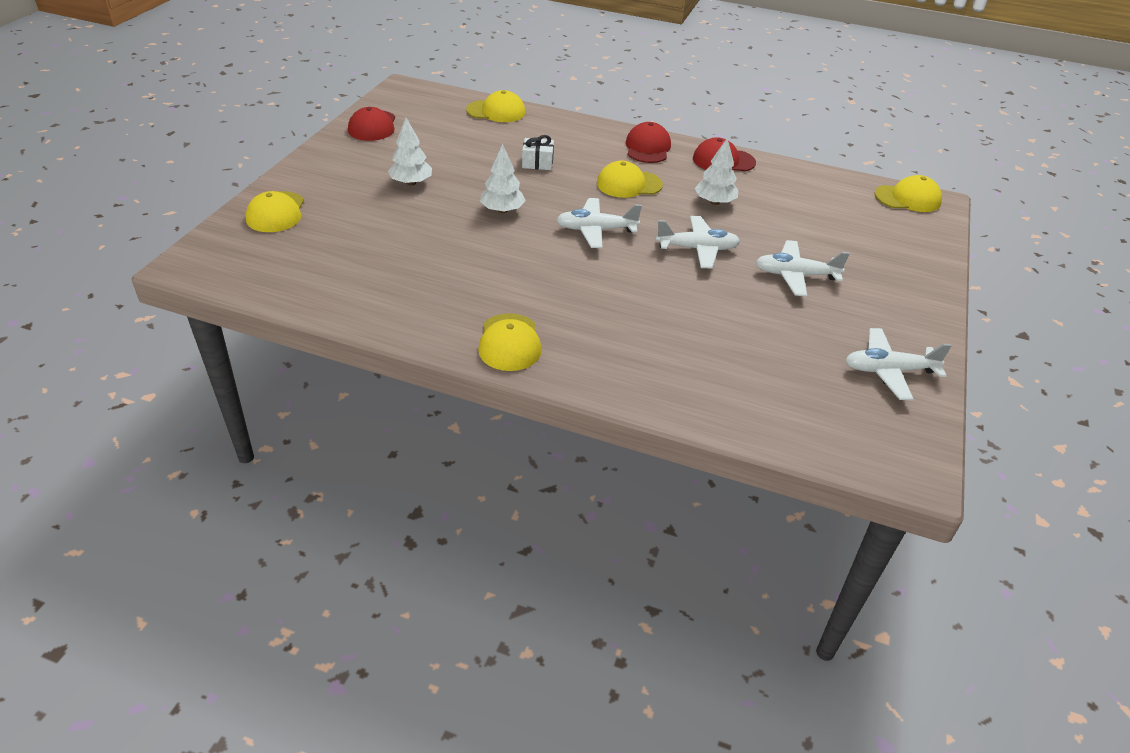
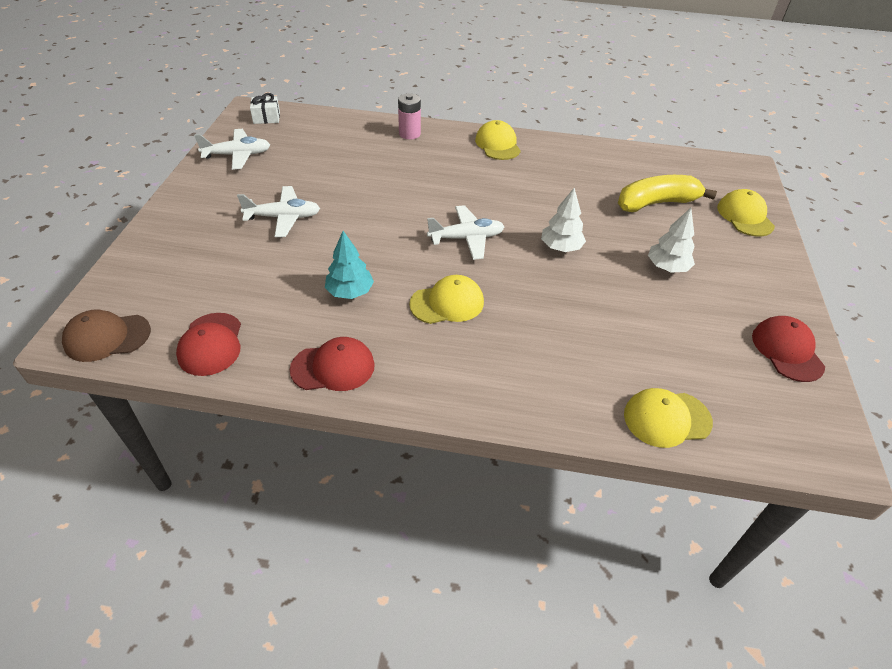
camera: 170 degrees right, 5 degrees up
white gift [522,135,554,170] -> white gift moved to [250,93,280,124]
red cap [626,122,671,163] -> red cap moved to [176,313,241,376]
white plane [656,216,740,269] -> none
white tree [695,138,738,205] -> turquoise tree [325,231,374,299]
yellow cap [874,175,942,212] -> brown cap [62,310,151,362]
none -> pink battery [398,93,421,140]
none -> yellow banana [618,175,717,212]

